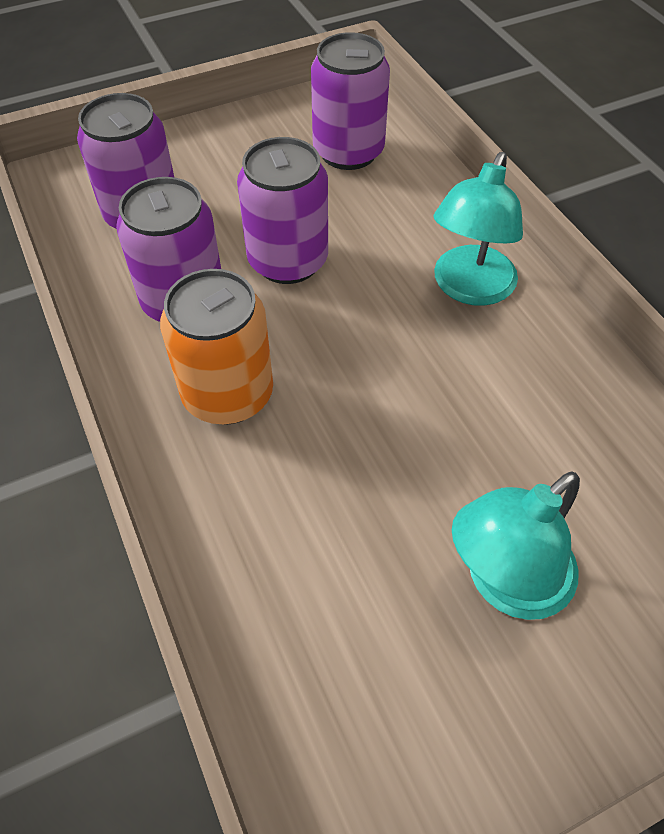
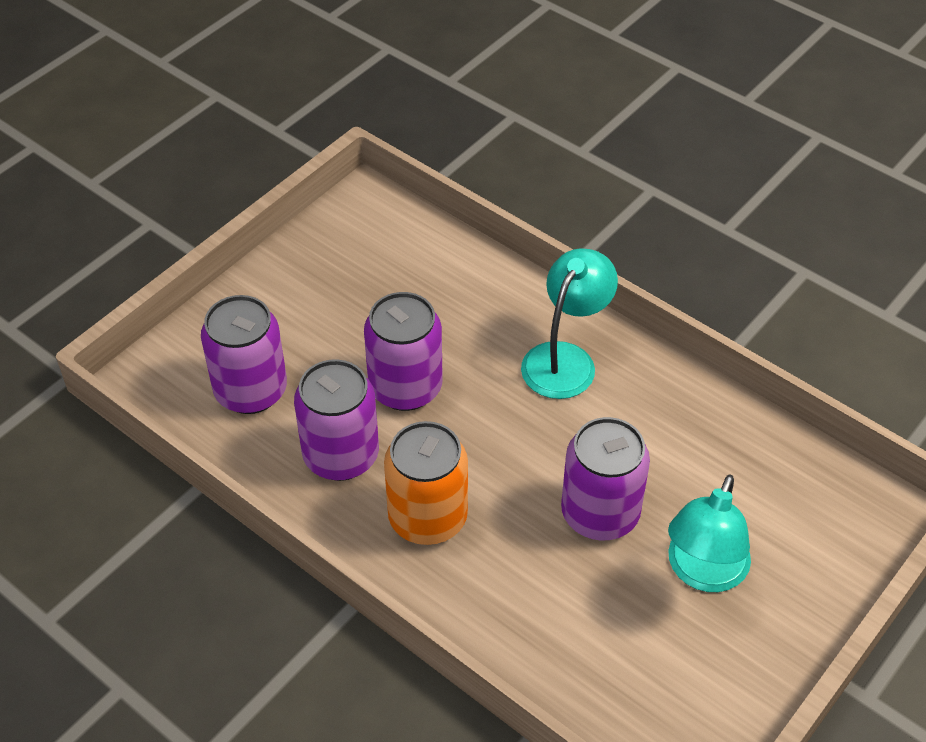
camera: 25 degrees left, 5 degrees down
purple can [311,32,390,170] -> purple can moved to [561,417,650,541]
turquoise lamp [434,152,523,306] -> turquoise lamp turned 150 degrees counterclockwise [521,248,618,399]

